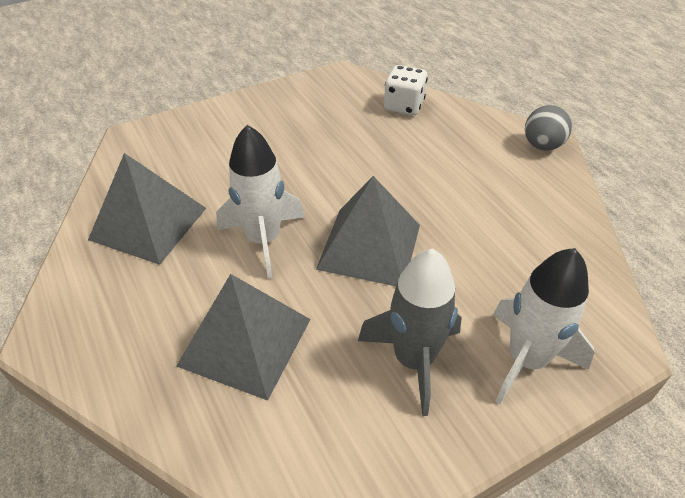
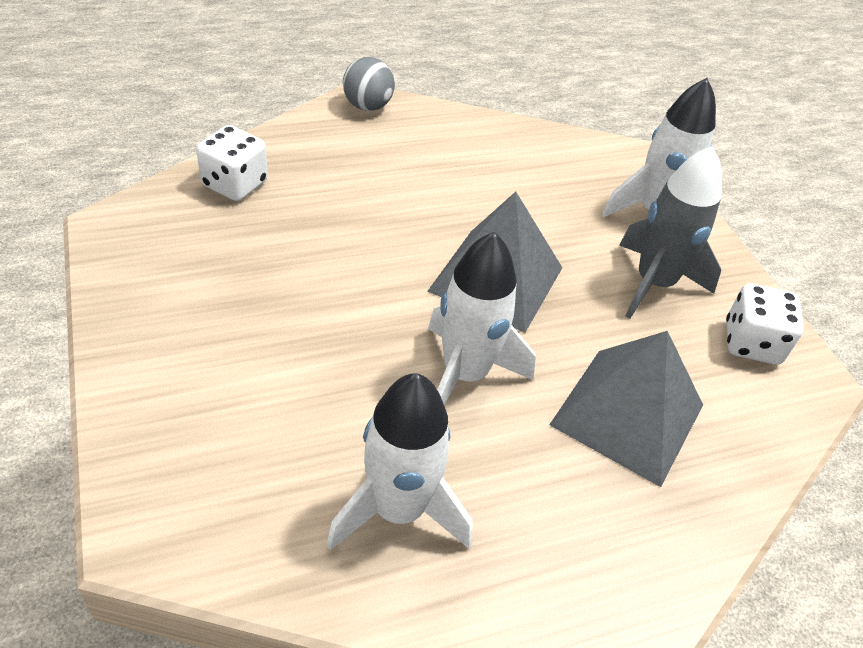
camera: 85 degrees left, 0 degrees up
grey pyramid [88,153,206,265] -> white rocket [327,373,473,550]
none -> white dice [726,283,804,364]

